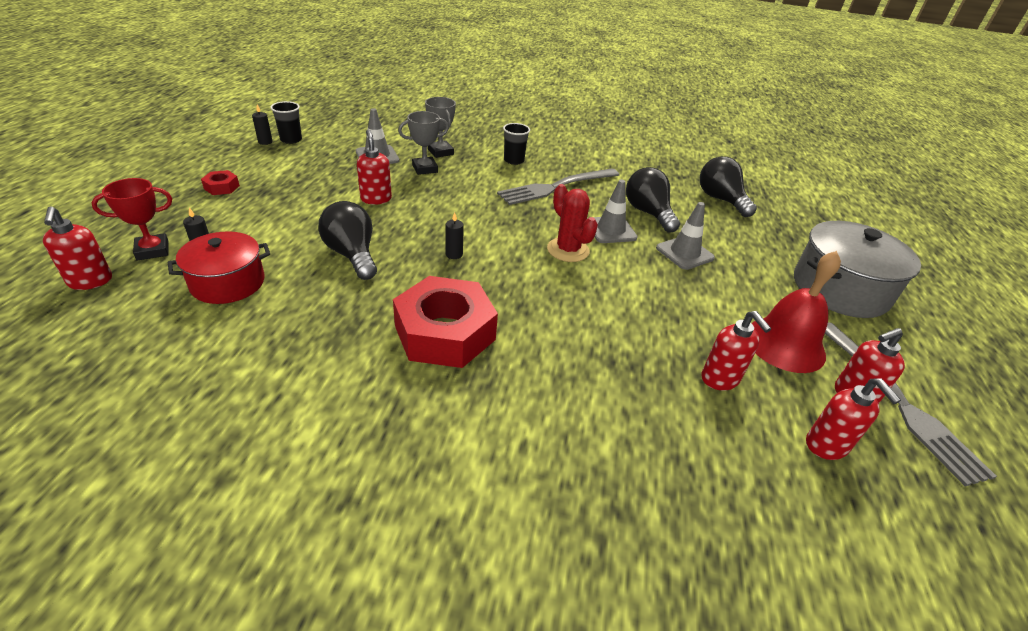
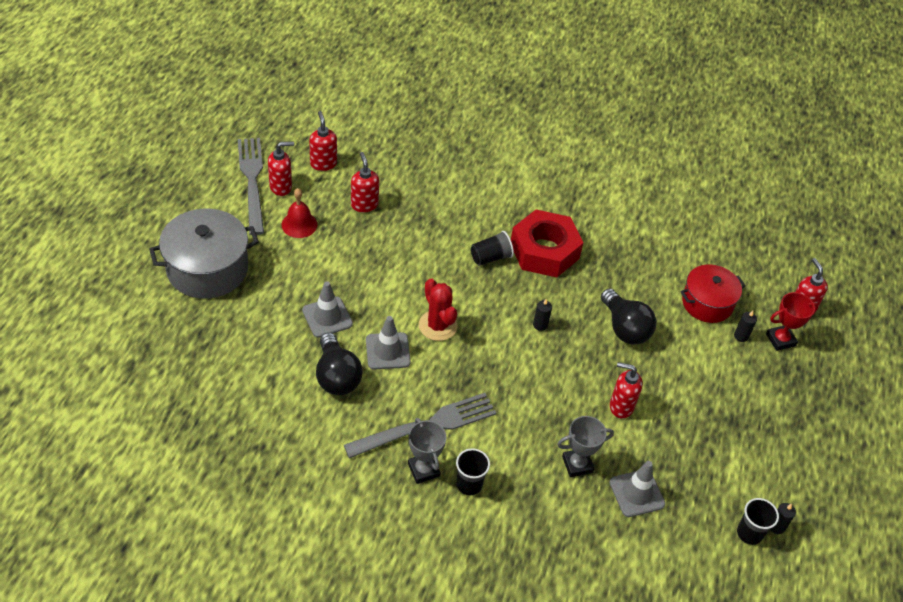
camera: 175 degrees left, 10 degrees up
red nut [201,170,240,195] -> none
red soap dispenser [357,130,392,205] -> red soap dispenser turned 120 degrees clockwise [610,362,643,418]
grey trophy [425,97,456,158] -> grey trophy moved to [408,418,446,484]
black light bulb [700,156,757,217] -> none
red bell [752,251,841,373] -> red bell [282,188,317,238], size x0.63
none -> black cup [471,231,514,266]

